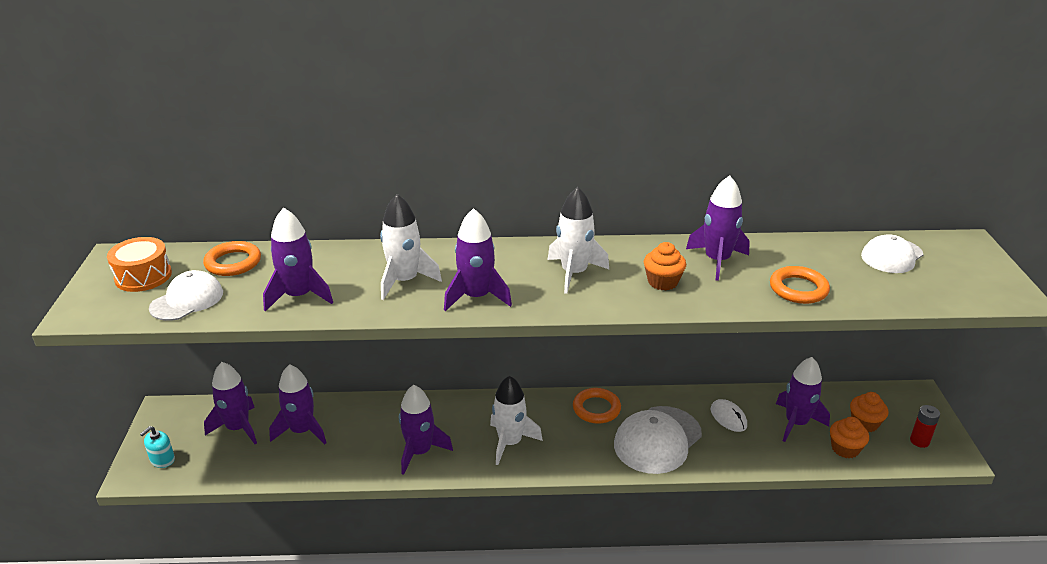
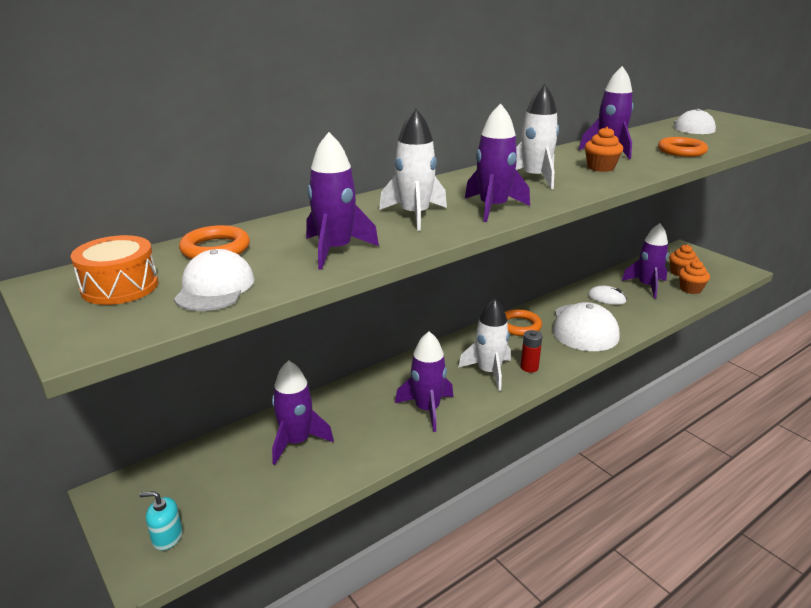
camera: 35 degrees left, 5 degrees down
turquoise soap dispenser [140,426,175,468] -> turquoise soap dispenser turned 90 degrees clockwise [139,491,183,551]
purple rocket [204,362,257,444] -> none
red battery [910,405,940,448] -> red battery moved to [521,330,542,373]

